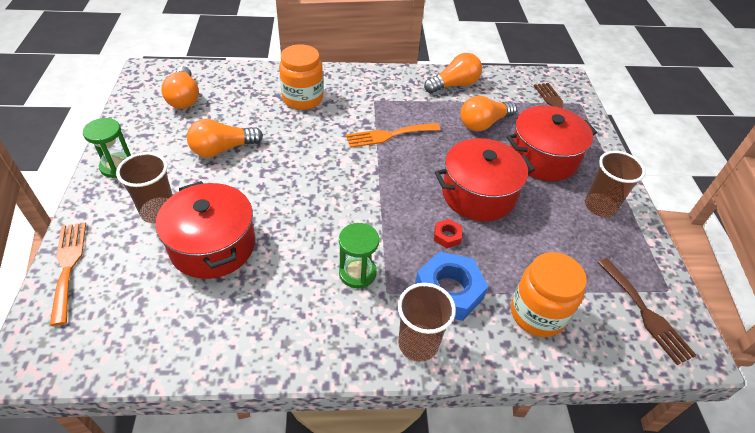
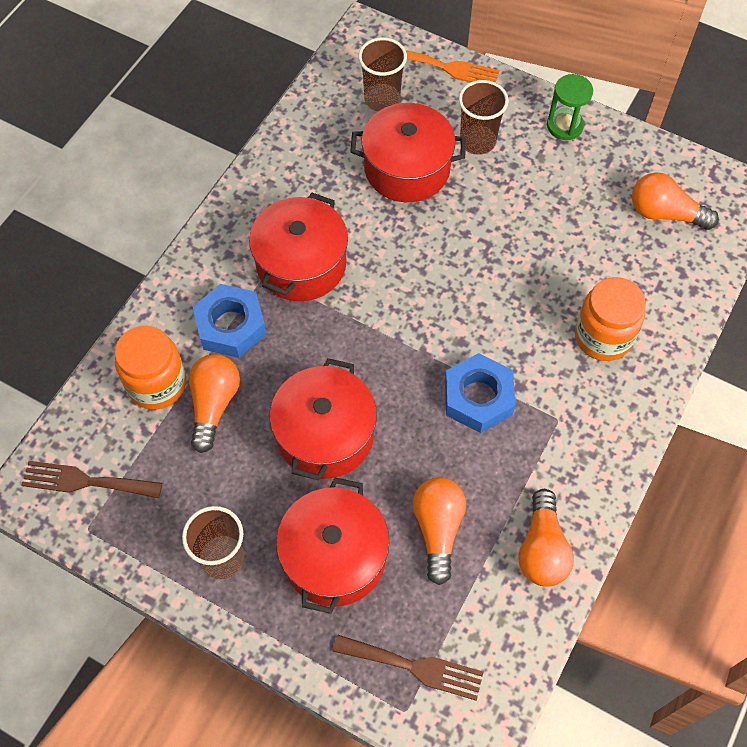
camera: 125 degrees right, 15 degrees up
orange light bulb [187,119,263,157] -> orange light bulb moved to [189,354,240,453]
green hourglass [339,223,379,288] -> red pot [249,193,348,301]
orange fork [346,123,440,148] -> blue nut [445,353,515,433]
brown cup [398,283,456,362] -> brown cup moved to [358,37,407,111]
red nut [434,219,462,248] -> none

